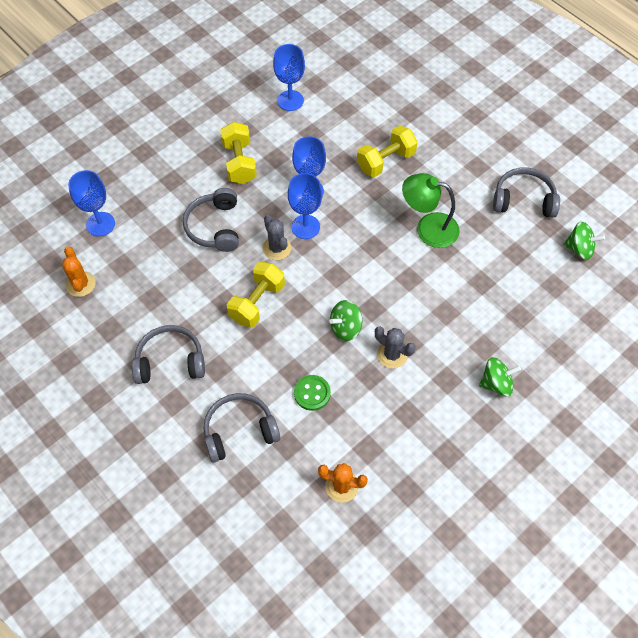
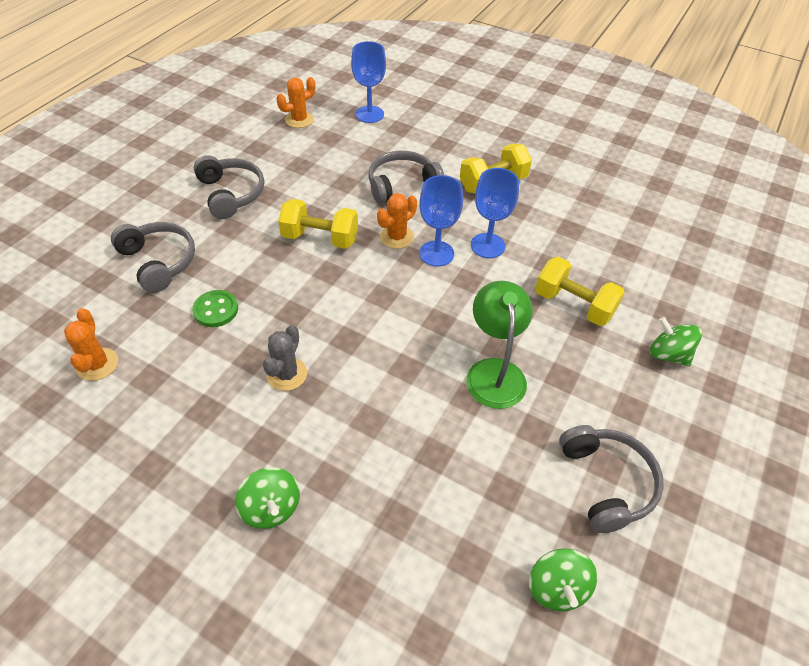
camera: 70 degrees right, 10 degrees down
grey cactus [263,215,291,260] -> orange cactus [377,193,417,249]
blue goblet [273,44,305,111] -> none
green spinning top [330,300,362,341] -> green spinning top moved to [650,317,702,367]

